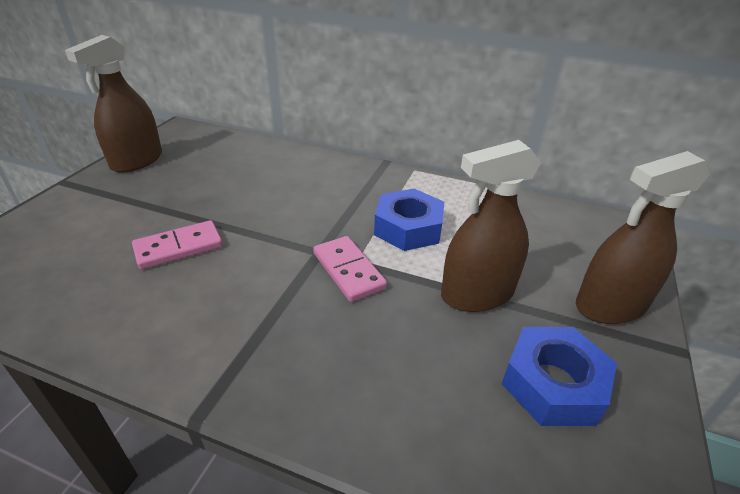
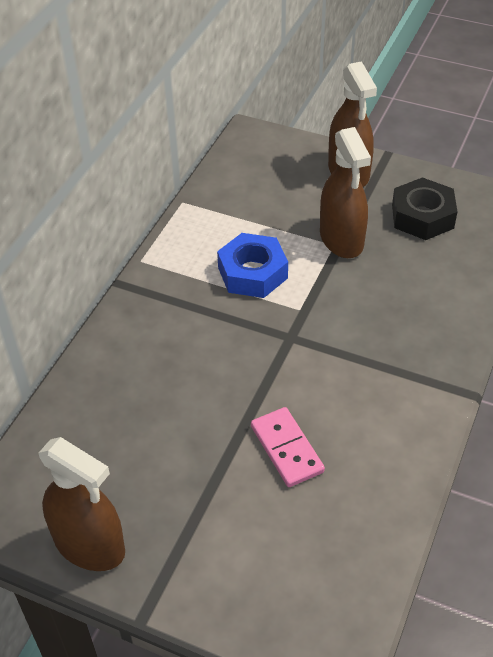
camera: 85 degrees left, 10 degrees up
pink domino [313,236,387,302] -> none
blue nut [502,327,617,426] -> black nut [392,177,458,240]

